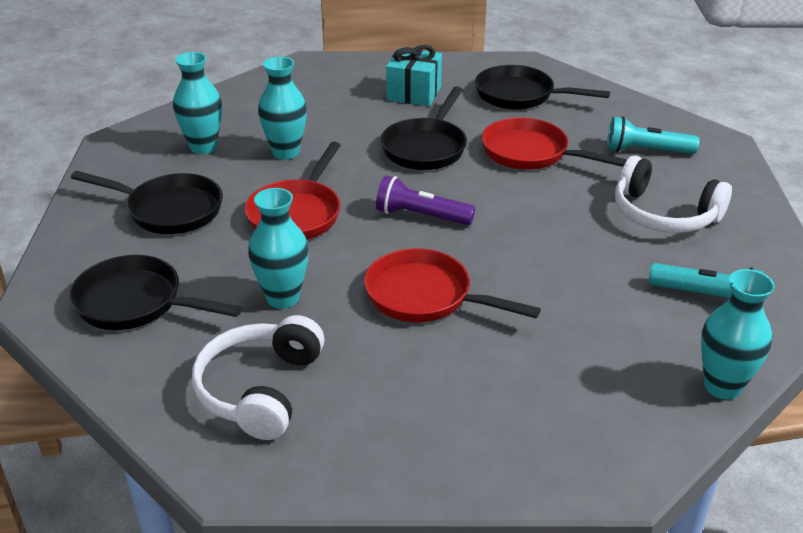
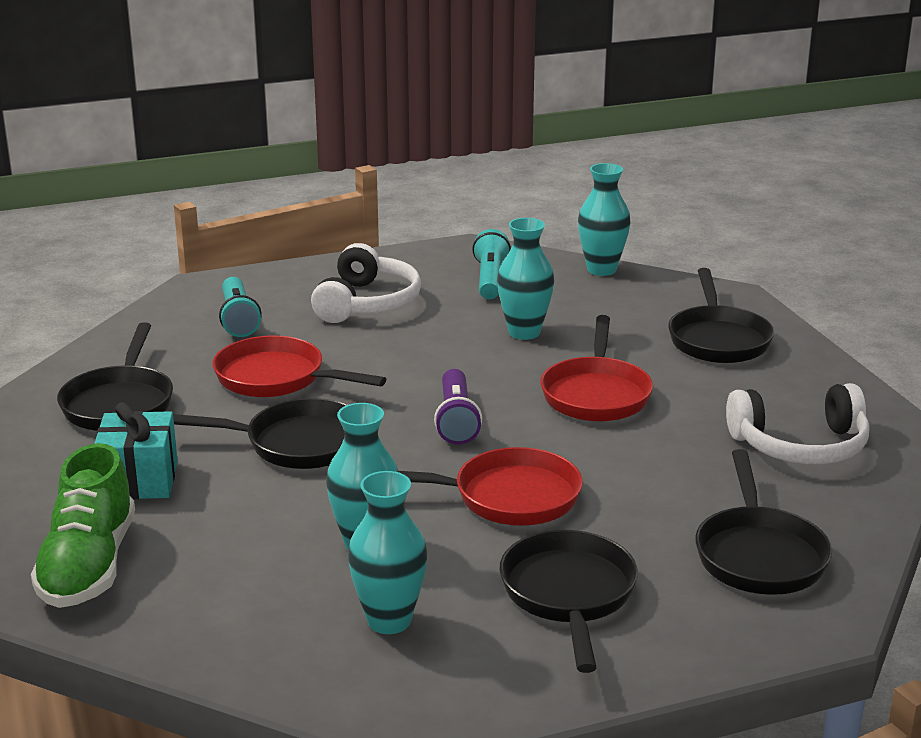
camera: 110 degrees left, 10 degrees down
turquoise vase [248,188,309,309] -> turquoise vase moved to [497,218,554,340]
red pan [482,117,627,170] -> red pan turned 105 degrees clockwise [213,336,386,397]
none -> green shoe [31,443,135,608]
none -> black pan [668,268,774,363]

